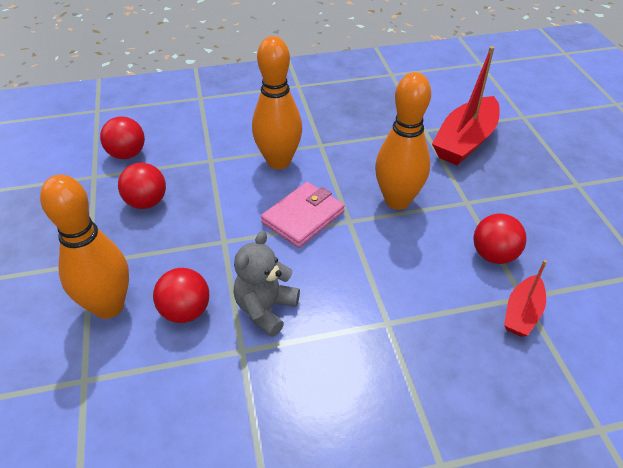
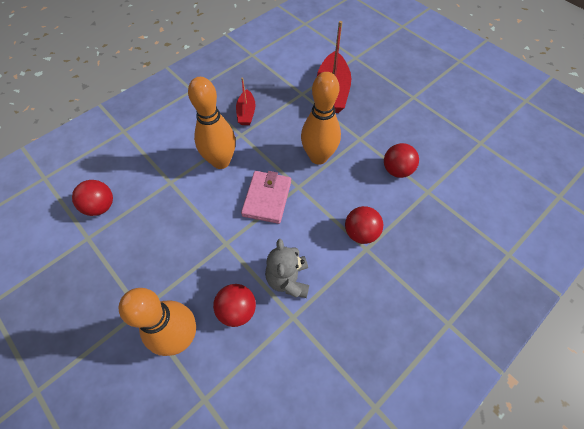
camera: 30 degrees left, 15 degrees up
red ball [118,163,166,209] -> red ball moved to [345,206,383,244]
red boat [504,260,547,337] -> red boat moved to [236,77,256,125]

